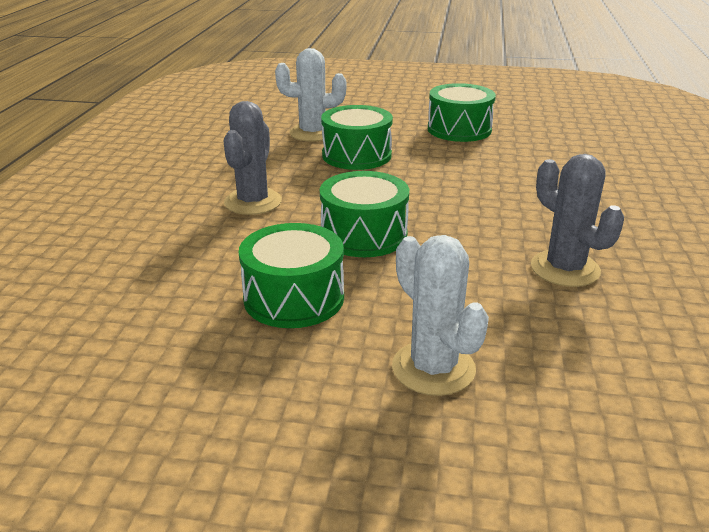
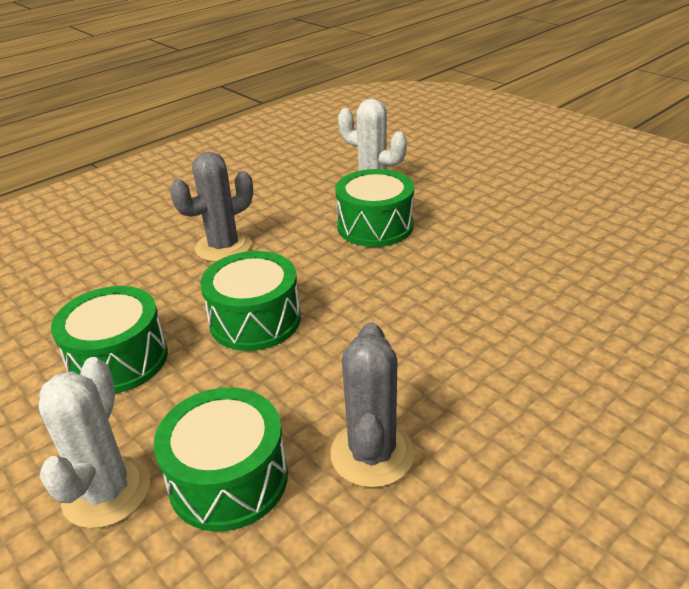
camera: 40 degrees right, 5 degrees up
green drum [428,83,496,142] -> green drum moved to [154,387,288,532]

